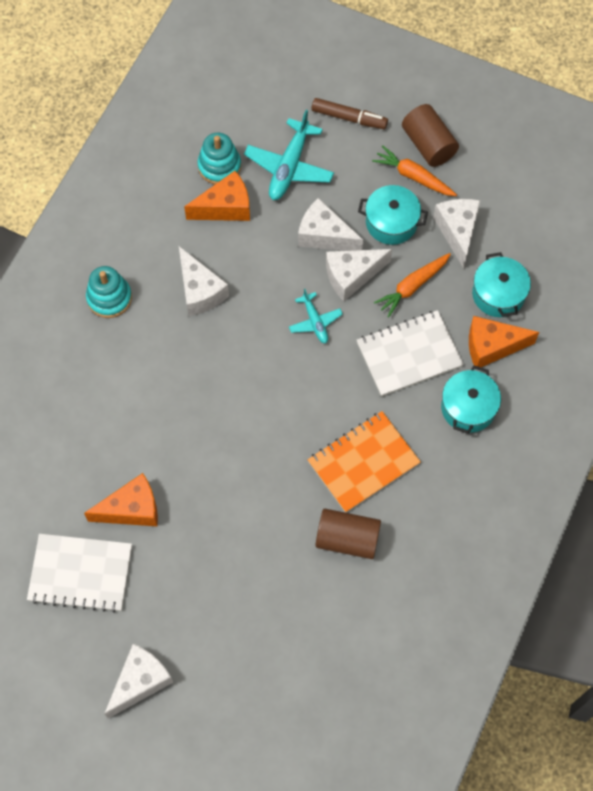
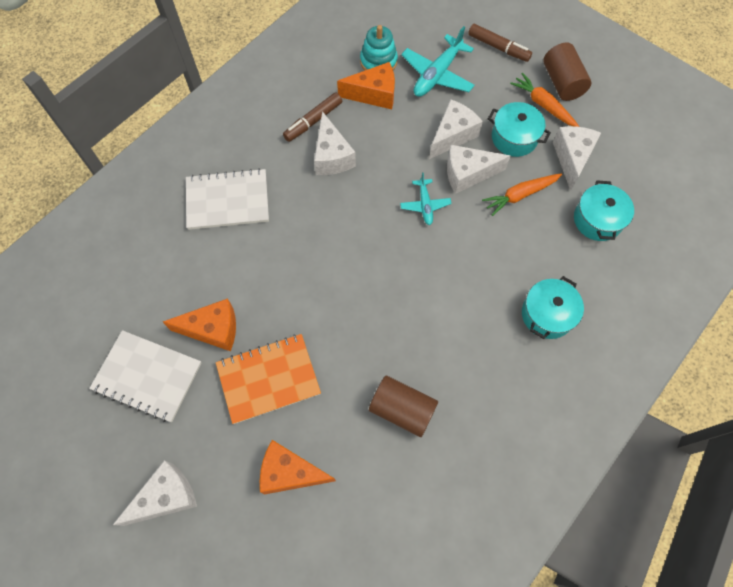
camera: 15 degrees right, 0 degrees up
turquoise stacking toy [86,266,132,318] -> none
white cheese [298,198,363,251] -> white cheese turned 90 degrees clockwise [429,99,483,159]
orange notebook [308,411,421,513] -> orange notebook moved to [216,334,321,424]
white notebook [357,310,464,397] -> white notebook moved to [186,168,269,230]
orange cheese [469,316,539,370] -> orange cheese moved to [260,440,336,494]
none -> brown marker [283,92,342,142]

